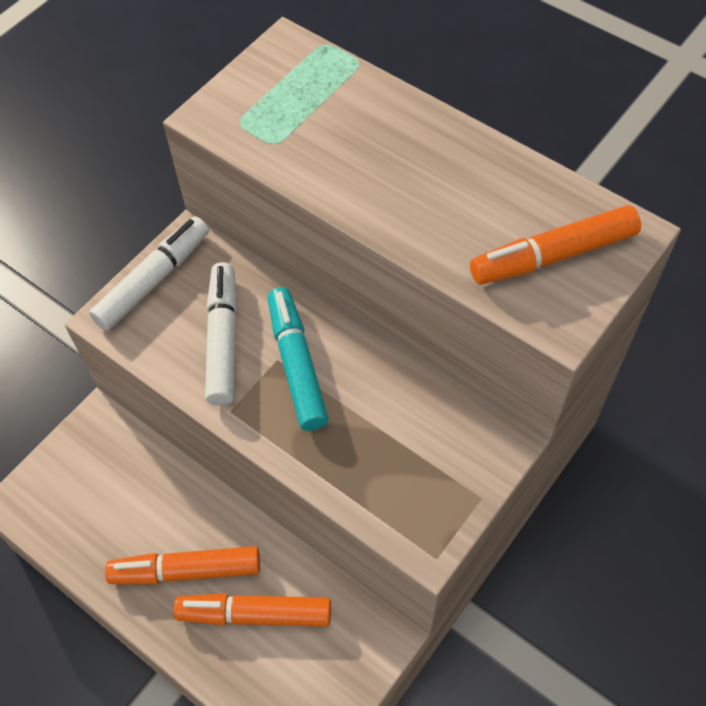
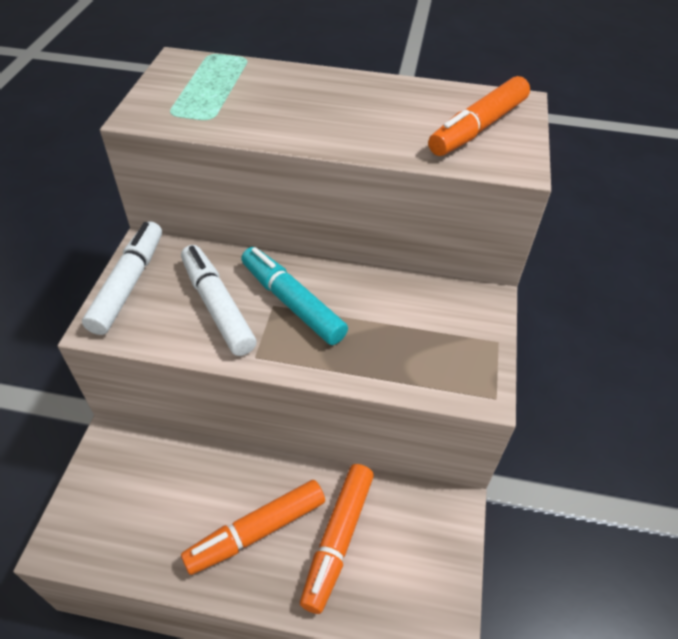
camera: 30 degrees left, 10 degrees down
orange marker [174,593,331,627] -> orange marker turned 45 degrees counterclockwise [300,464,374,614]

